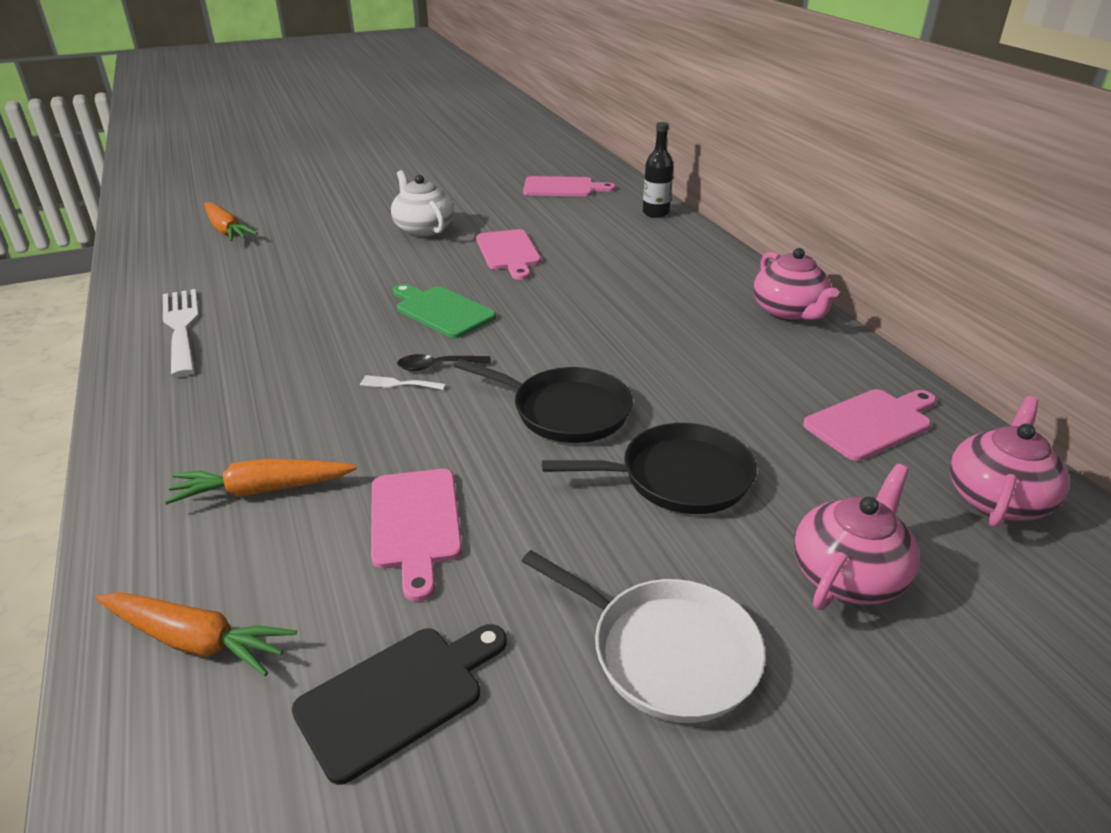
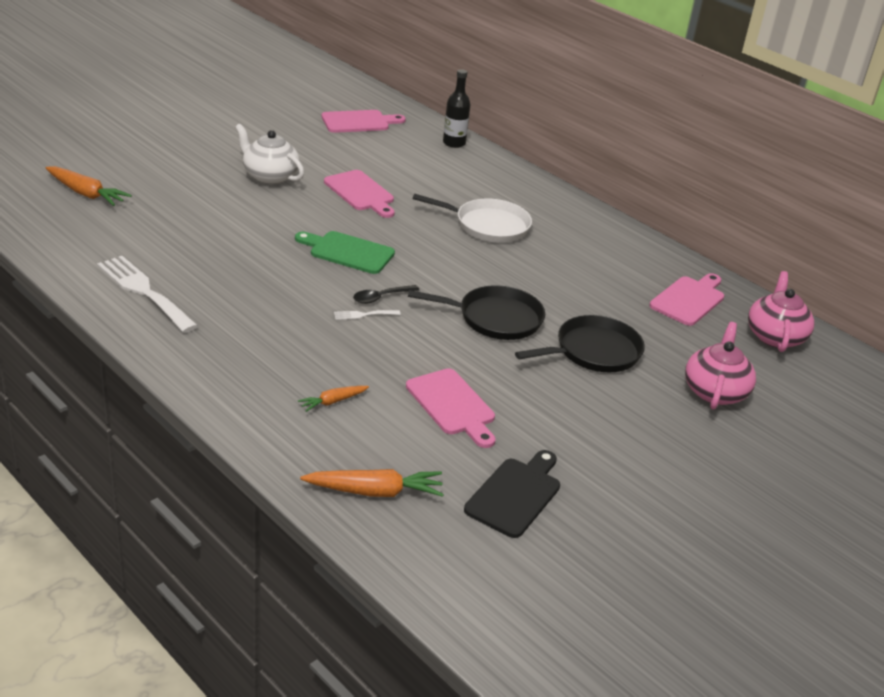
camera: 25 degrees left, 0 degrees up
orange carrot [165,459,357,505] -> orange carrot [298,386,369,412], size x0.58
white pan [522,550,765,723] -> white pan moved to [413,194,532,243]
pink teapot [753,248,839,321] -> none

